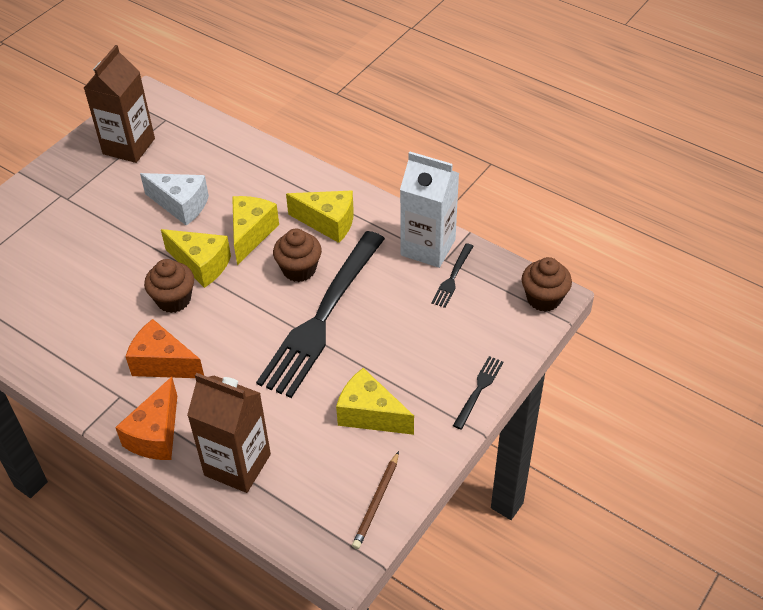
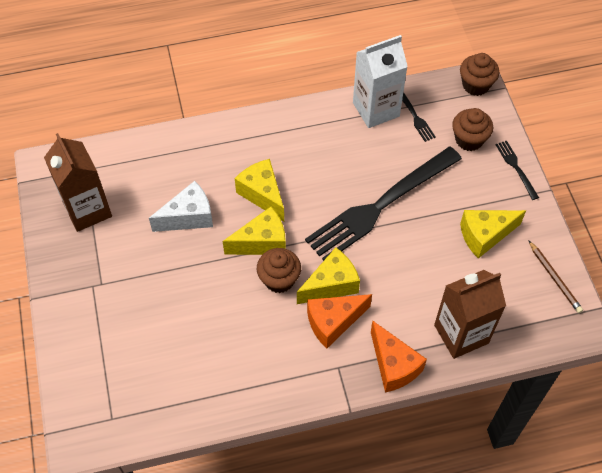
camera: 50 degrees left, 10 degrees up
black fork [256,231,385,398] -> black fork turned 75 degrees clockwise [305,147,462,261]
brown cupcake [273,229,322,282] -> brown cupcake moved to [452,108,493,151]
yellow cheese [286,190,354,243] -> yellow cheese moved to [297,247,360,304]

